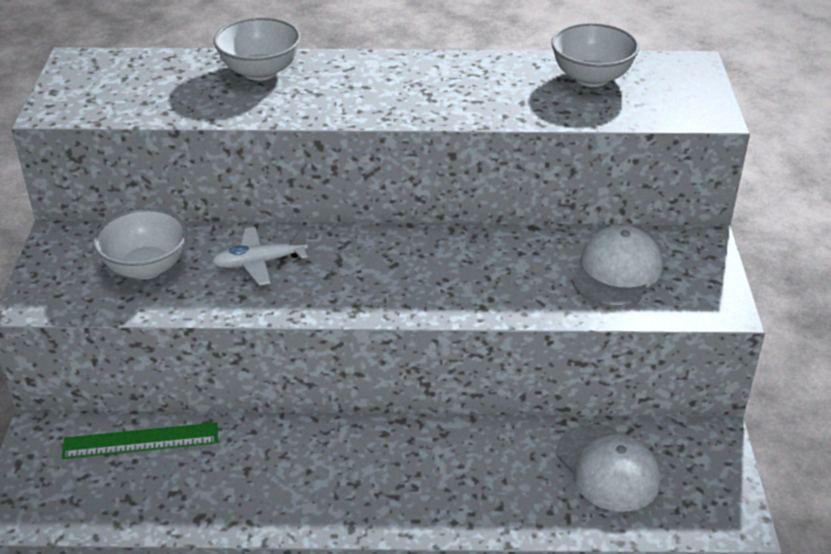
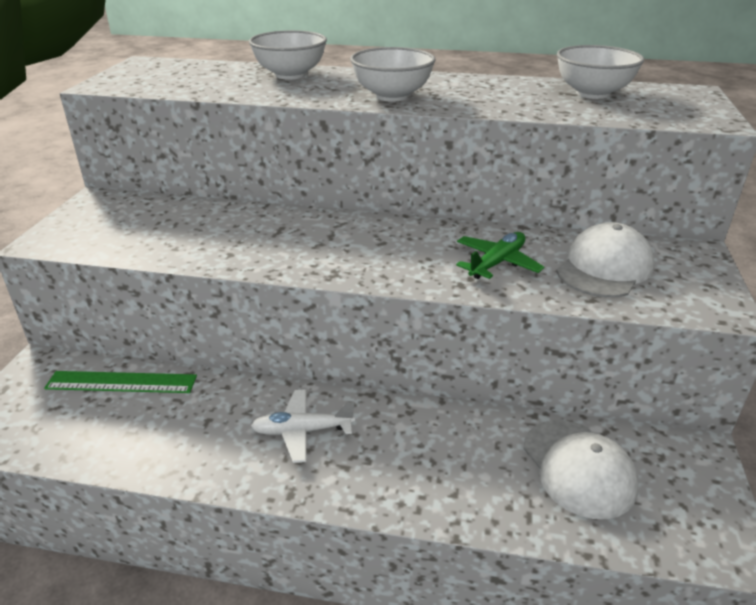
camera: 10 degrees right, 5 degrees down
white bowl [93,208,187,279] -> white bowl moved to [350,47,435,102]
white plane [212,227,308,285] -> white plane moved to [251,389,355,463]
none -> green plane [456,232,544,279]

